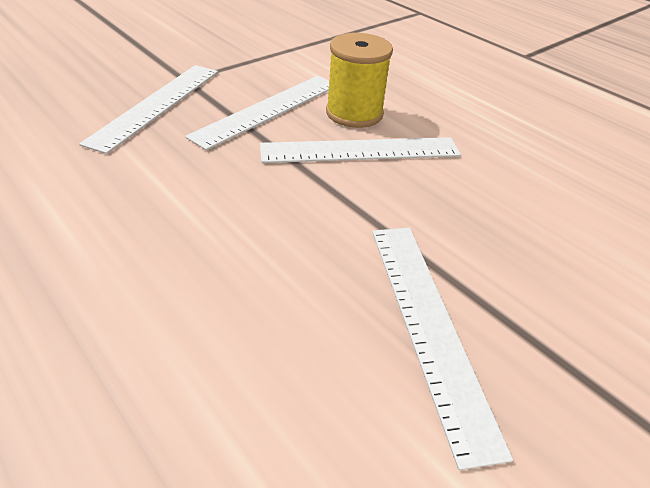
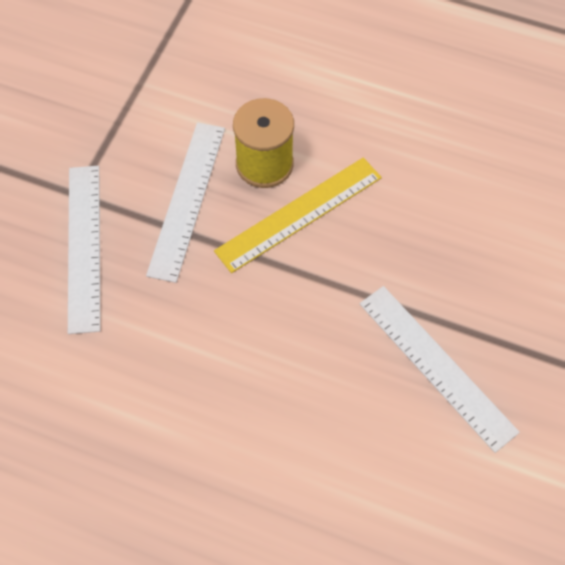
camera: 25 degrees left, 20 degrees up
white ruler [260,137,461,163] -> yellow ruler [214,158,382,273]

